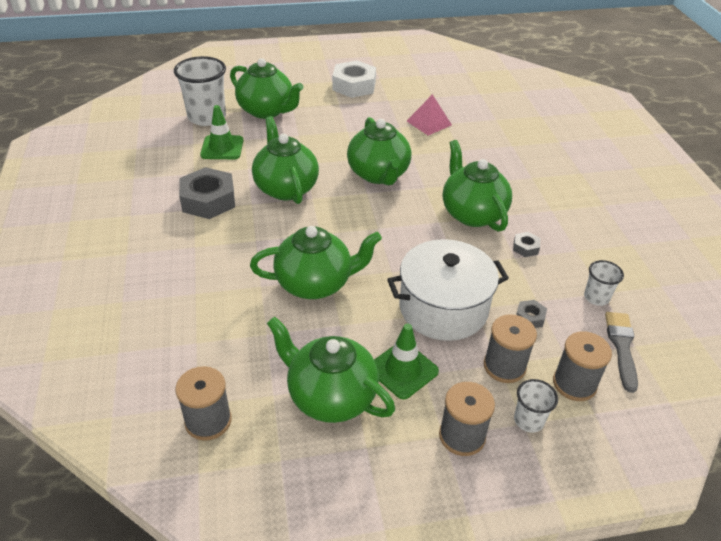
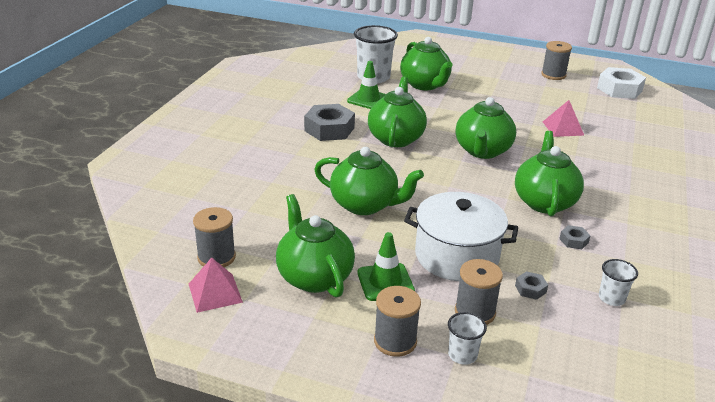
camera: 30 degrees right, 10 degrees down
white nut [332,60,376,98] -> white nut moved to [597,67,646,99]
grey spool [553,331,612,401] -> grey spool moved to [541,41,572,80]
grey brush [605,312,638,393] -> none
none -> pink pyramid [189,257,243,313]

